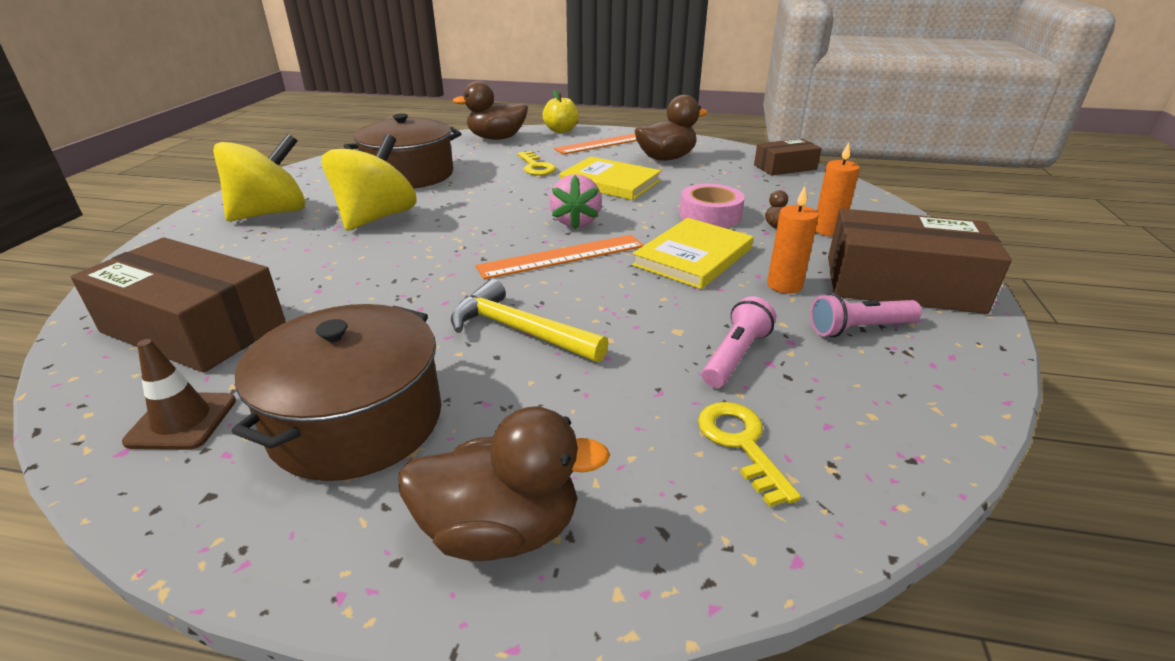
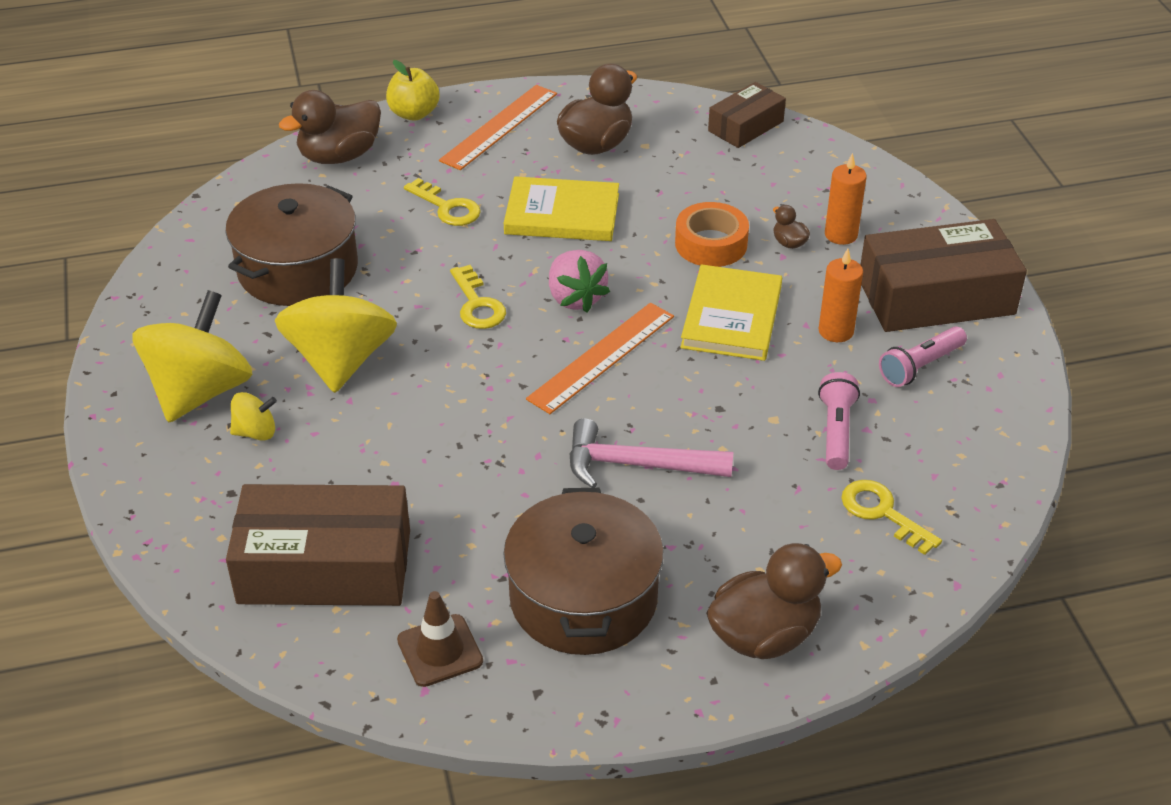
camera: 25 degrees left, 10 degrees up
yellow hammer [451,279,609,362] -> pink hammer [569,419,734,488]
pink tape [680,184,744,228] -> orange tape [675,202,749,267]
none -> yellow spinning top [230,392,277,441]
none -> yellow key [450,265,506,329]

